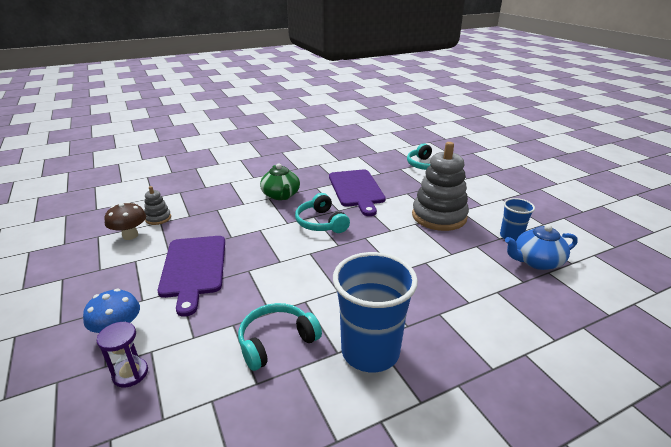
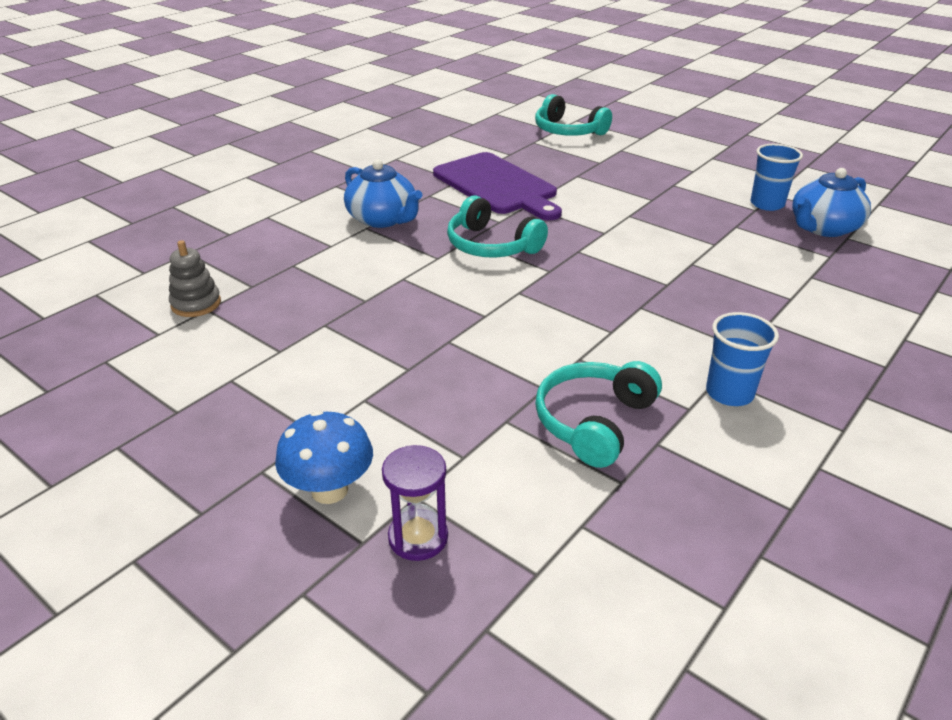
camera: 25 degrees left, 5 degrees up
brown mushroom [104,202,146,240] -> none
purple cutting board [158,236,225,317] -> none
green teapot [260,163,300,200] -> blue teapot [344,159,422,228]
blue cup [333,252,418,372] -> blue cup [706,312,779,406], size x0.53
grey stacking toy [412,142,469,231] -> none

